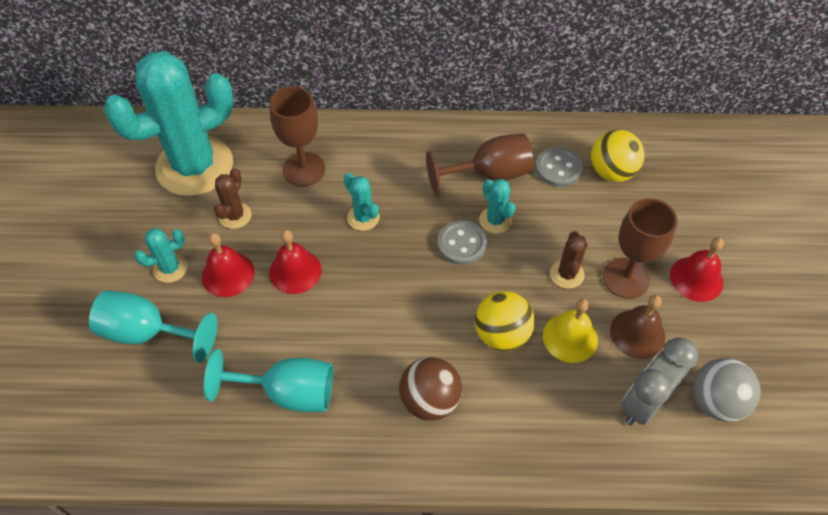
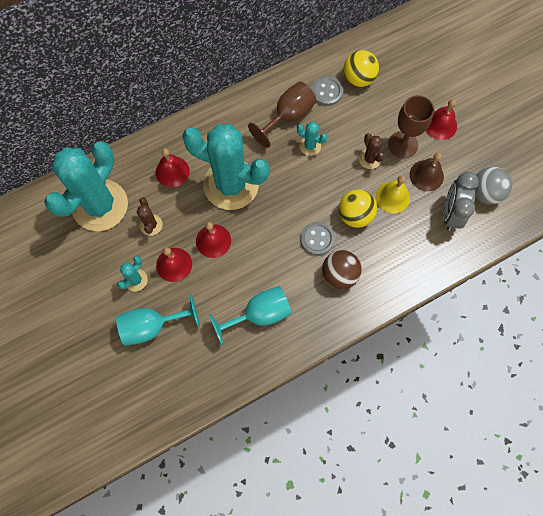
camera: 30 degrees left, 15 degrees up
brown goblet [270,86,325,187] -> red bell [155,148,190,187]
turquoise cactus [344,173,380,231] -> turquoise cactus [182,124,269,210], size x2.46
grey button [438,220,487,265] -> grey button moved to [300,222,335,255]

